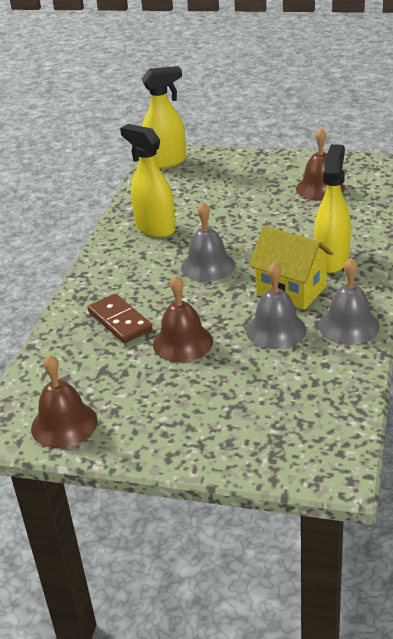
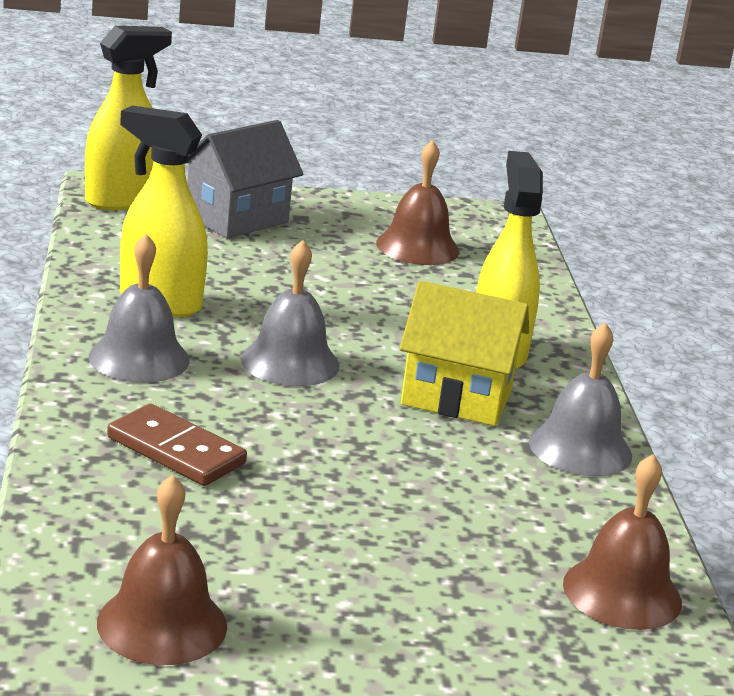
camera: 25 degrees left, 10 degrees down
brown bell [153,275,213,362] -> brown bell moved to [563,454,682,630]
grey bell [246,262,306,349] -> grey bell moved to [88,234,190,383]
none -> grey house [185,120,303,239]

